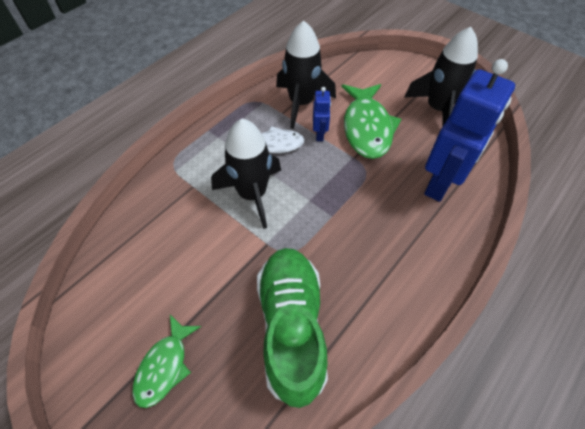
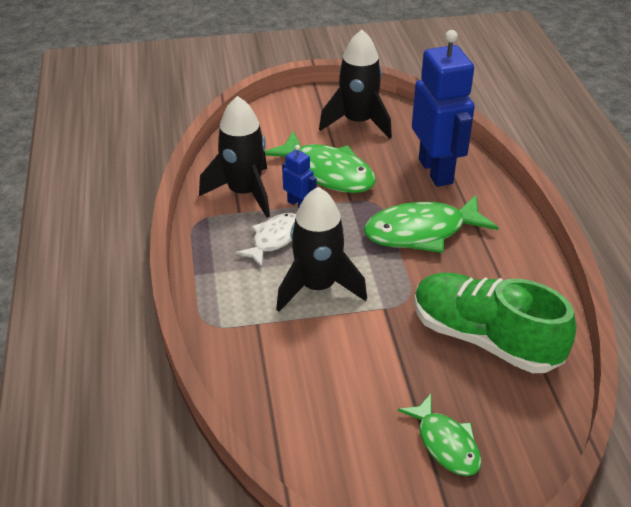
camera: 50 degrees left, 15 degrees down
none -> green fish [364,195,499,253]

